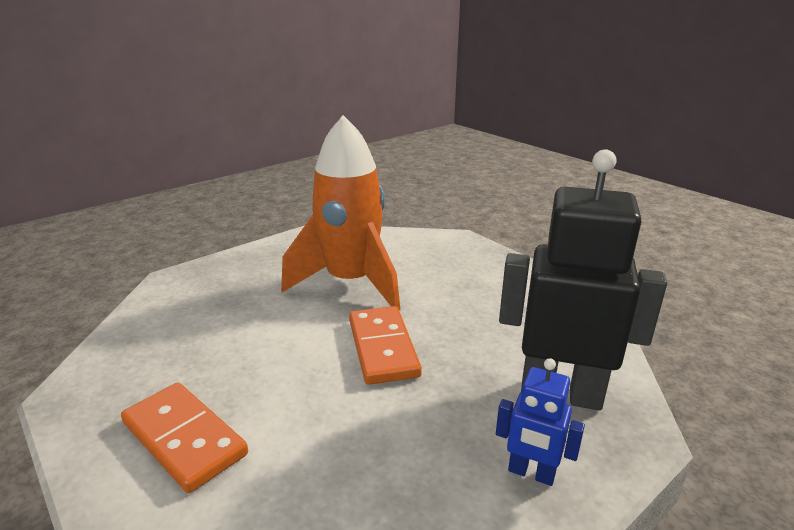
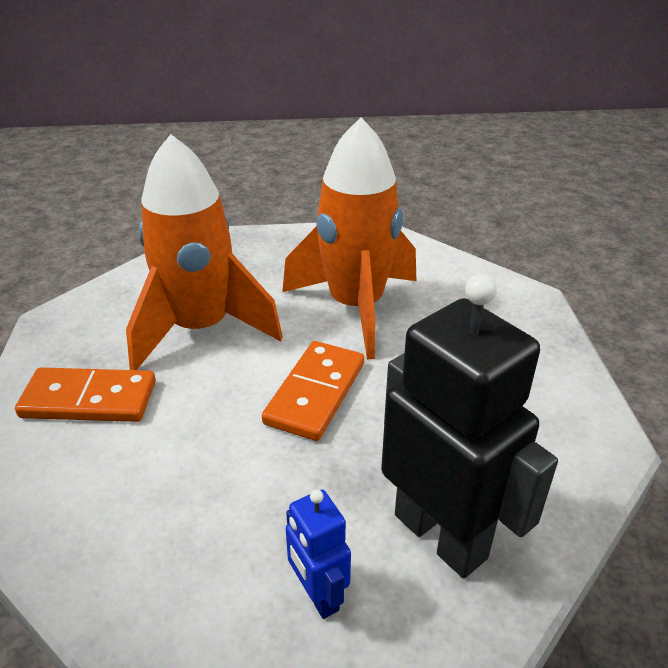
camera: 35 degrees right, 10 degrees up
orange domino [121,383,248,493] -> orange domino turned 75 degrees counterclockwise [15,367,156,422]
none -> orange rocket [126,134,283,370]

